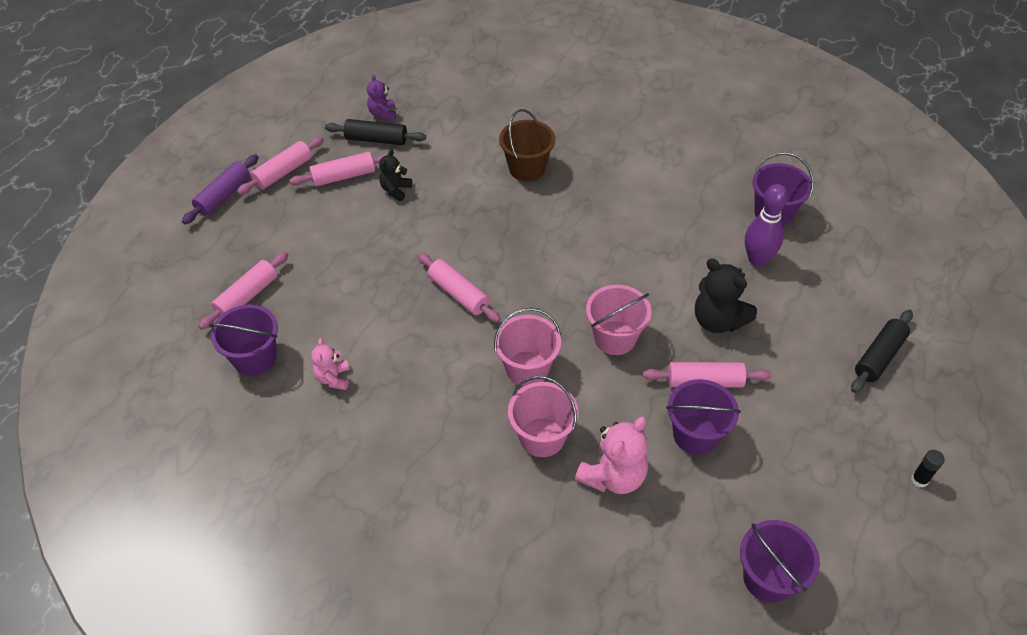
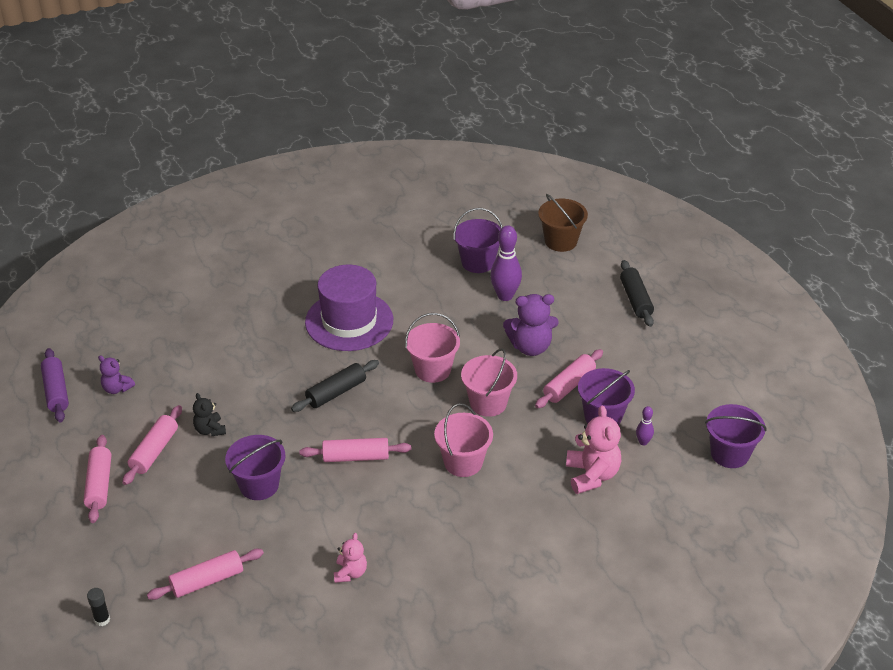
camera: 50 degrees left, 10 degrees down
purple rolling pin [182,154,259,224] -> purple rolling pin moved to [41,348,69,422]
pink rolling pin [198,252,288,330] -> pink rolling pin turned 75 degrees clockwise [147,549,264,600]
purple bucket [209,304,278,376] -> purple bucket moved to [225,435,286,500]
pink teddy bear [311,338,349,390] -> pink teddy bear turned 120 degrees counterclockwise [334,533,367,583]
black rolling pin [325,119,426,145] -> black rolling pin moved to [291,360,379,412]
brown bucket [499,109,555,181] -> brown bucket moved to [538,194,588,252]
pink bucket [508,376,578,457] -> pink bucket moved to [405,313,460,383]
black teddy bear [695,258,757,333] -> purple teddy bear [503,294,559,356]
black glue stick [911,450,945,488] -> black glue stick moved to [87,588,110,626]
none -> purple hat [305,265,393,351]
none -> purple bowling pin [636,406,654,445]

